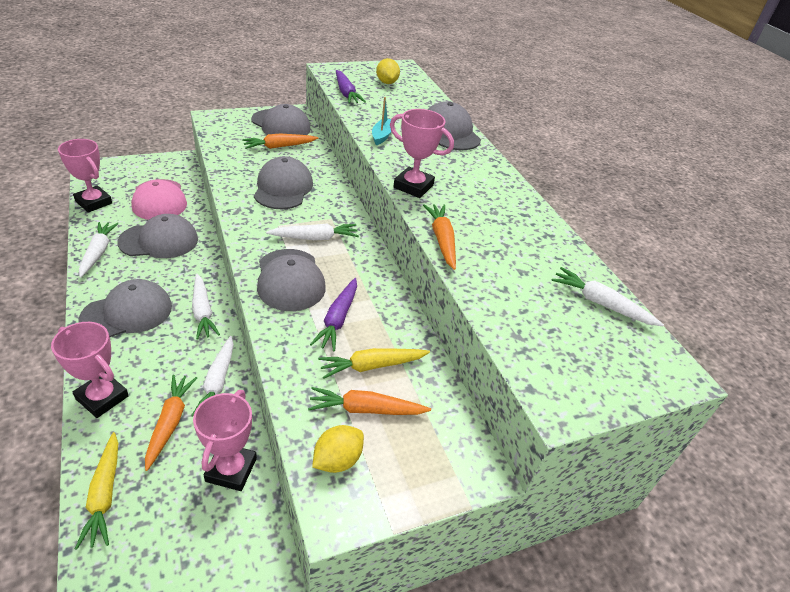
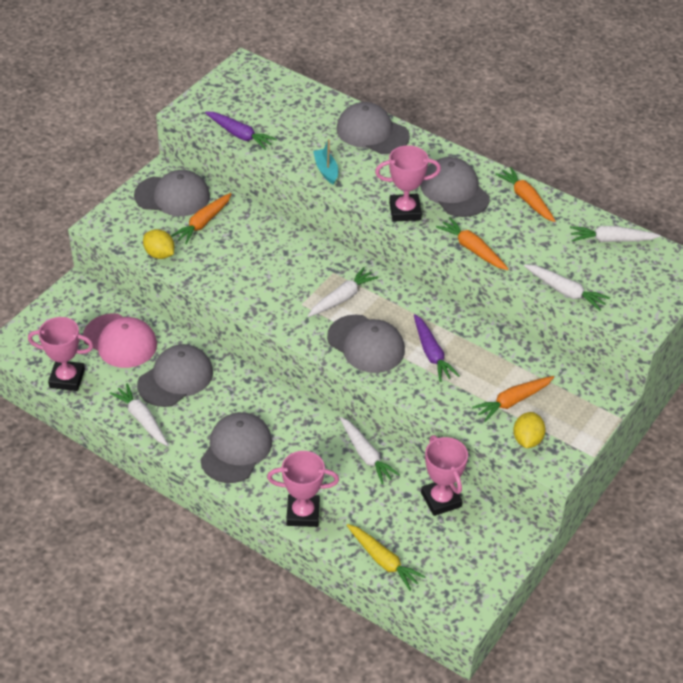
camera: 30 degrees left, 5 degrees up
orange carrot [145,375,197,471] -> orange carrot moved to [495,167,555,222]
white carrot [192,274,220,339] -> white carrot moved to [524,264,610,311]
grey cap [254,156,313,209] -> grey cap moved to [420,157,490,217]
yellow carrot [318,348,430,379] -> none
yellow lemon [376,58,400,84] -> yellow lemon moved to [143,229,174,259]

